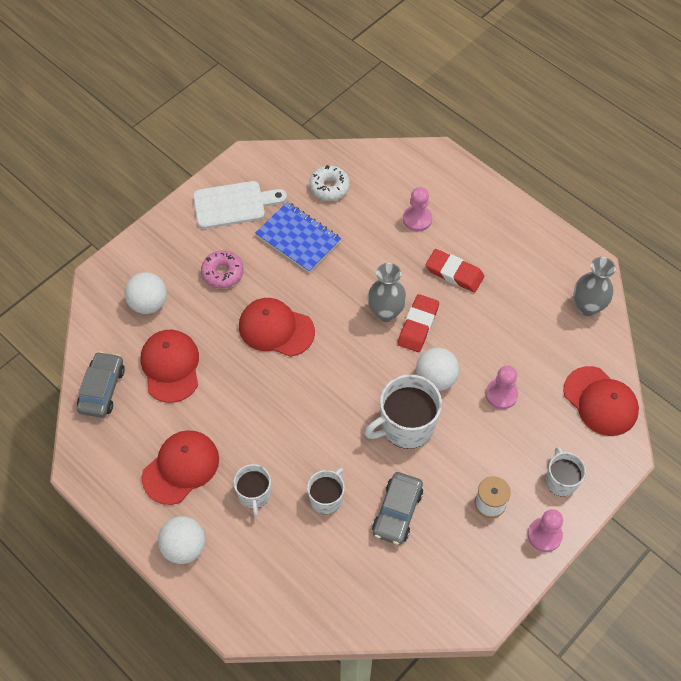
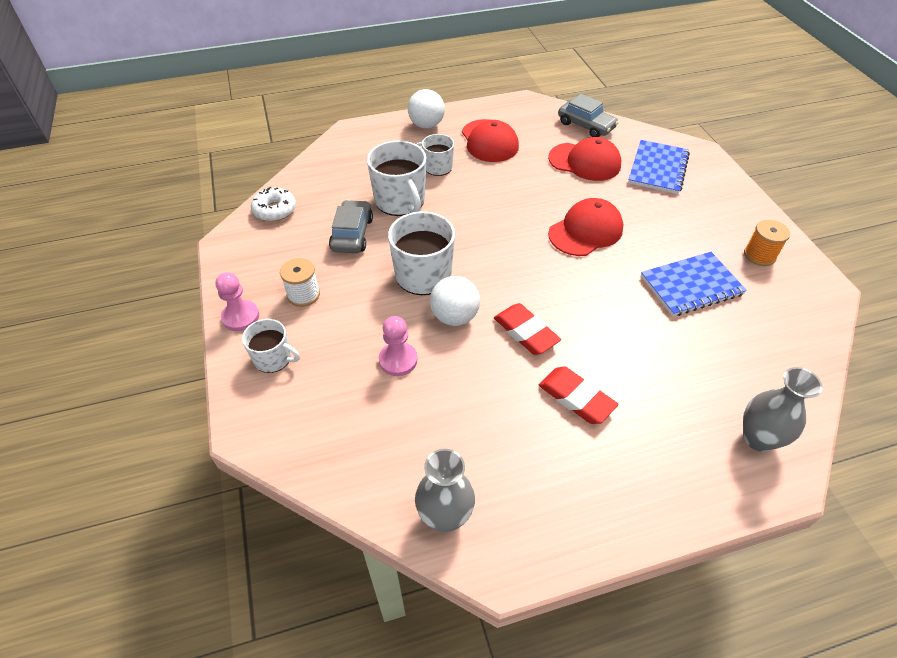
camera: 120 degrees right, 10 degrees down
white ball [124,272,167,314] -> blue notebook [628,140,690,194]
white cutting board [193,181,287,229] -> orange spool [744,220,790,266]
pink donut [201,250,244,288] -> none
white mug [307,468,345,515] -> white mug [367,141,427,216], size x1.69
white donut [309,165,350,201] -> white donut moved to [251,187,296,222]
grey vase [367,263,407,322] -> grey vase moved to [743,367,823,452]
grey car [372,472,423,545] -> grey car turned 45 degrees clockwise [329,200,373,253]
pink pawn [403,187,432,232] -> none
red eraser [425,249,484,293] -> red eraser turned 75 degrees clockwise [539,366,618,424]
red cap [563,366,639,436] -> none

